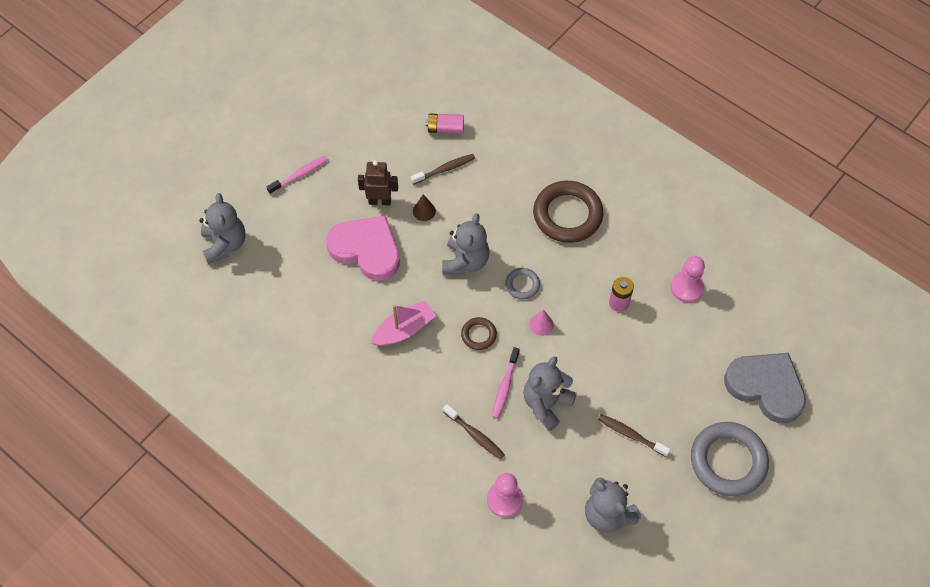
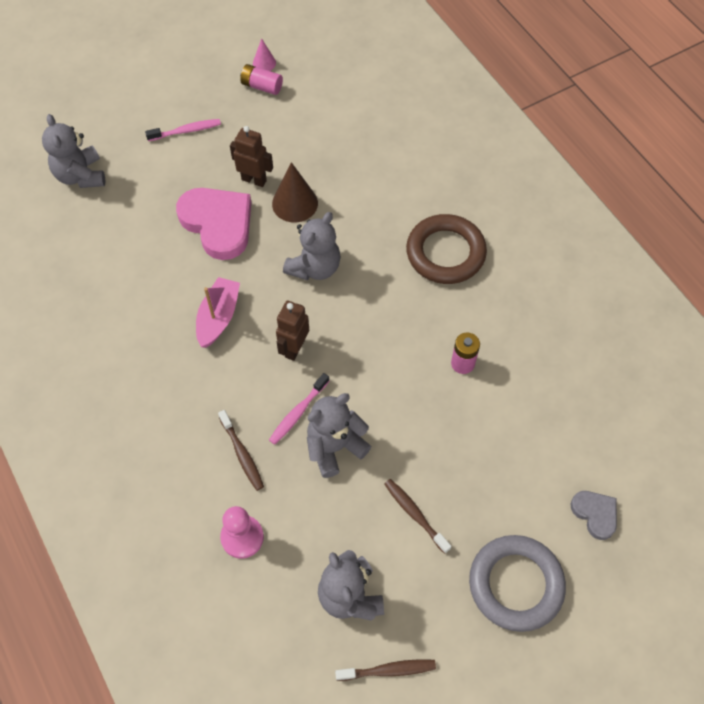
camera: 20 degrees right, 0 degrees up
grey teddy bear [200,193,245,264] -> grey teddy bear turned 150 degrees clockwise [42,114,105,188]
pink boat [371,301,436,346] -> pink boat turned 60 degrees counterclockwise [196,277,240,348]
brown toothbrush [411,154,475,185] -> brown toothbrush moved to [335,659,436,681]
brown cone [413,194,436,221] -> brown cone [272,162,318,222], size x1.79
pink battery [425,114,464,134] -> pink battery moved to [240,64,283,95]
brown ring [461,317,497,350] -> brown robot [276,301,309,361]
grey ring [505,268,540,300] -> none
pink cone [529,309,554,336] -> pink cone moved to [253,38,276,71]
pink pawn [670,256,705,303] -> none
grey heart [724,353,806,423] -> grey heart [571,491,617,540], size x0.51

